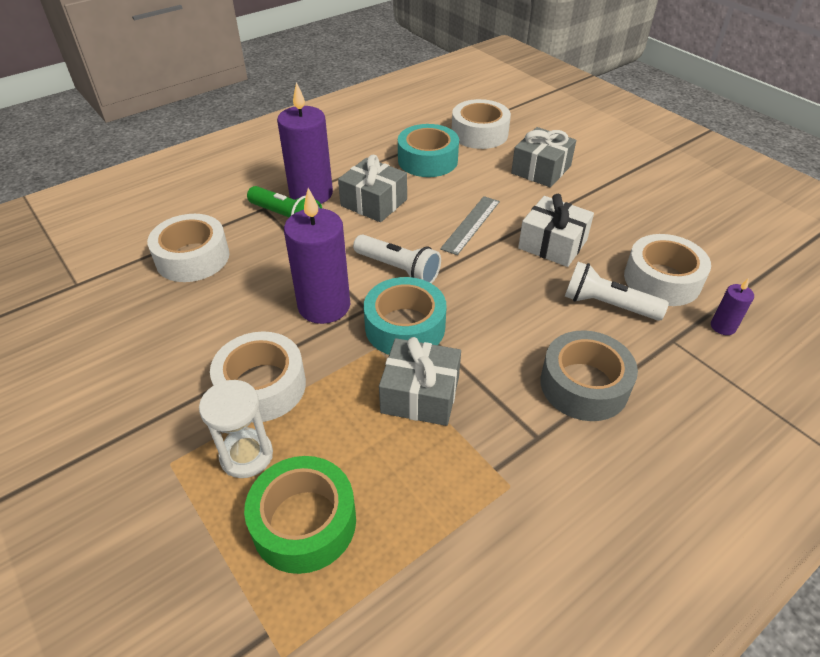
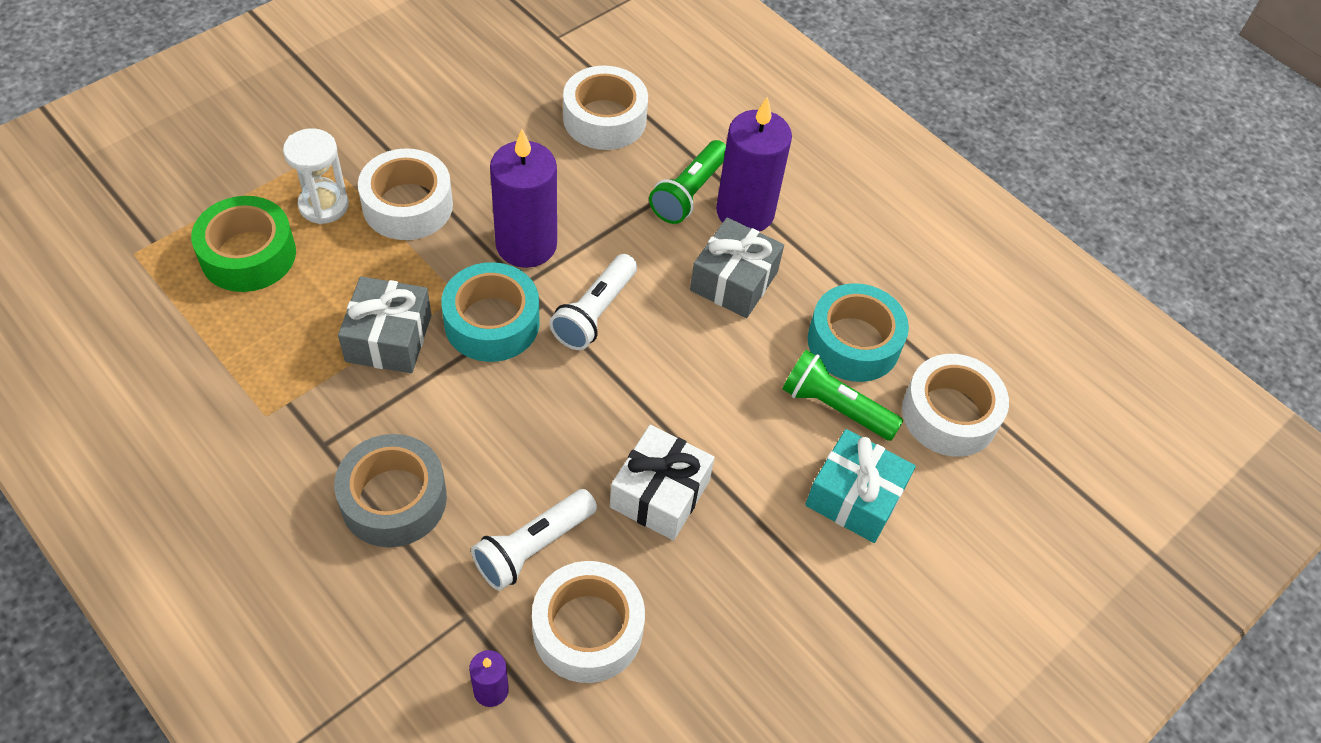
camera: 80 degrees right, 10 degrees up
grey ruler [440,196,500,255] -> none
grey gift [511,127,576,187] -> turquoise gift [805,429,916,543]
white flashlight [565,262,669,321] -> white flashlight turned 150 degrees counterclockwise [471,489,597,591]
none -> green flashlight [782,350,903,441]

